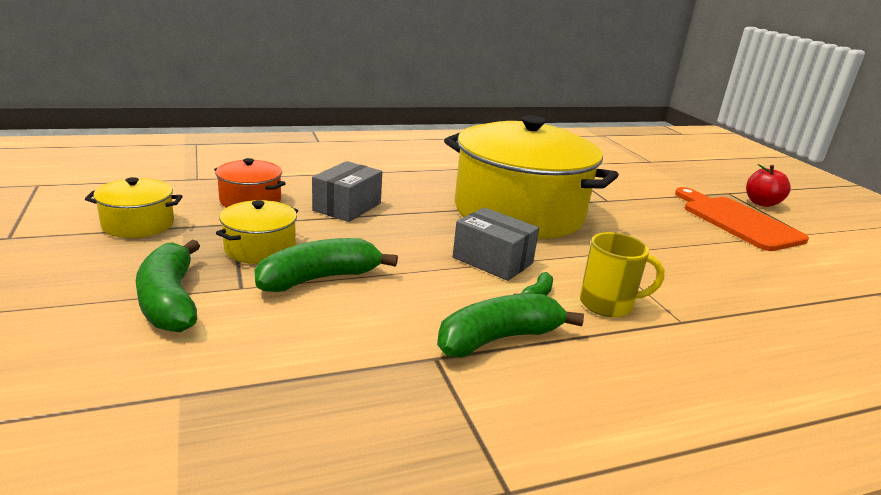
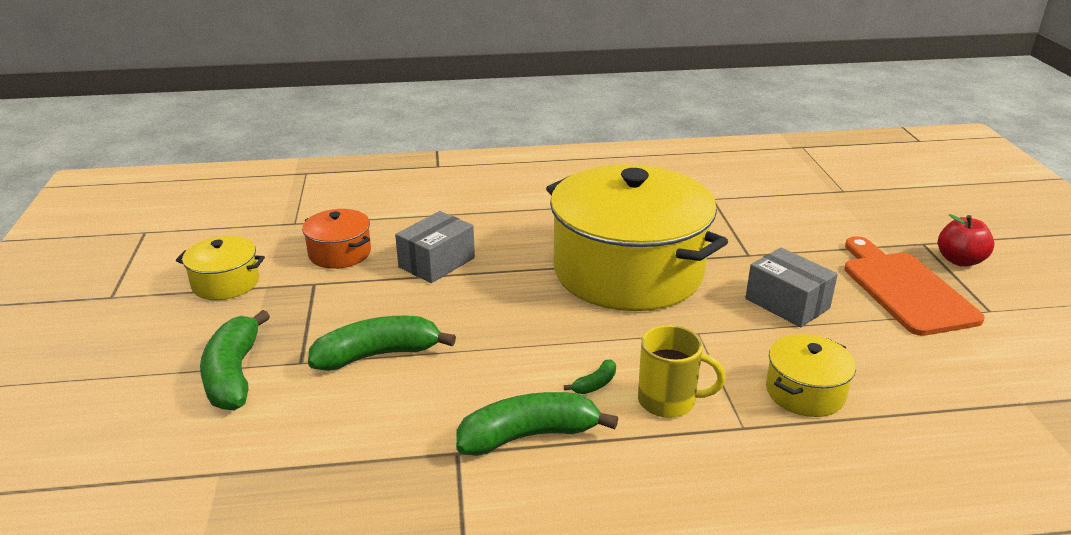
camera: 15 degrees right, 5 degrees up
yellow pot [216,200,298,264] -> yellow pot moved to [766,334,856,417]
grey box [453,207,539,281] -> grey box moved to [745,247,838,327]

